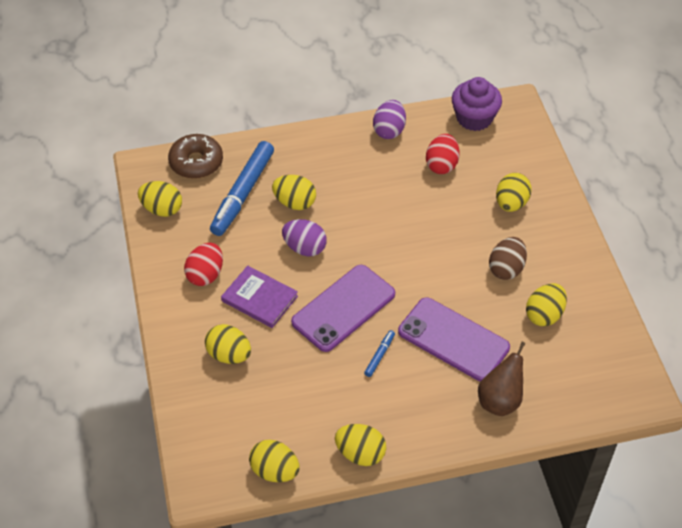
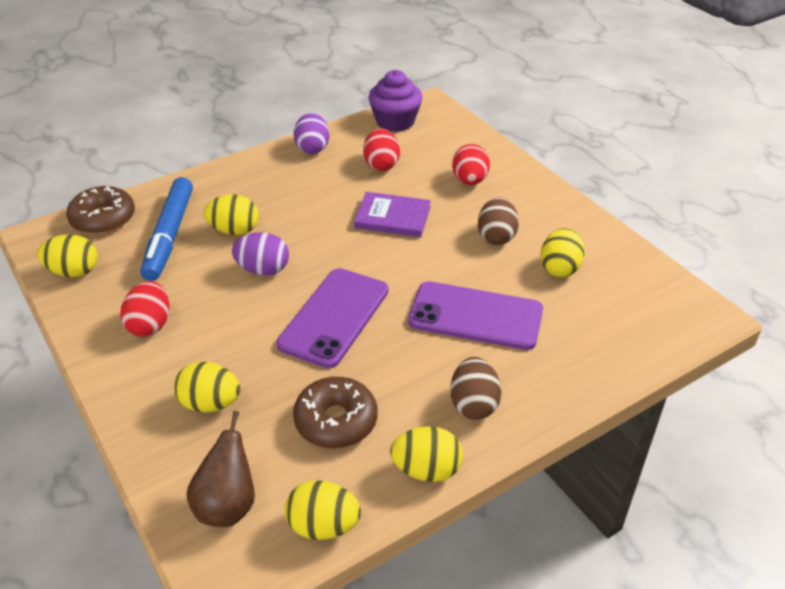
camera: 20 degrees left, 10 degrees down
purple book [221,265,298,328] -> purple book moved to [354,192,431,237]
blue marker [364,330,395,377] -> none
brown pear [478,342,526,416] -> brown pear moved to [186,411,255,527]
yellow egg [496,173,532,212] -> red egg [452,144,490,185]
none -> brown donut [293,377,377,448]
none -> brown egg [450,357,501,420]

